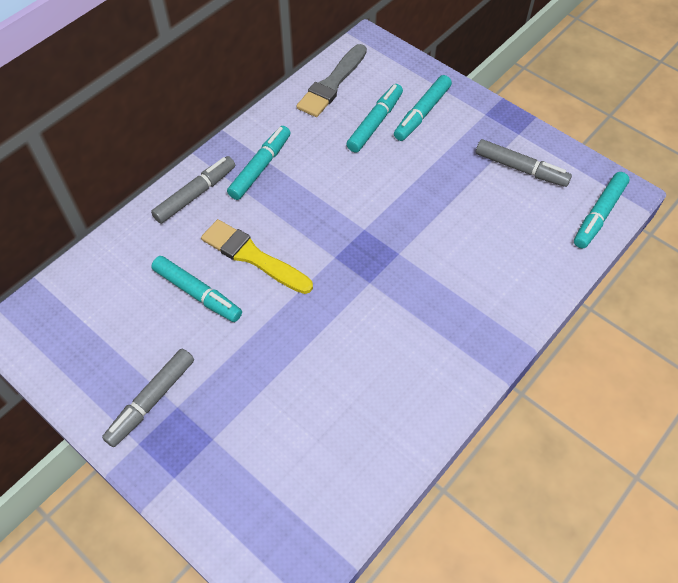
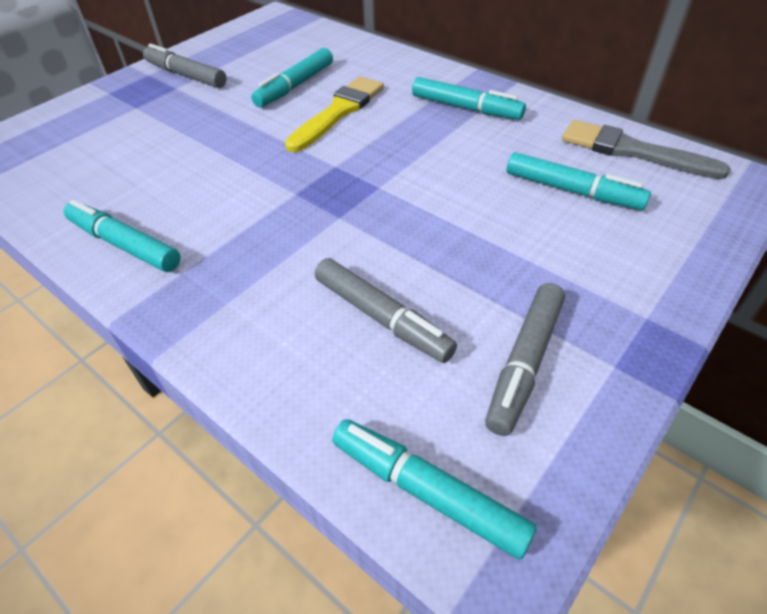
camera: 90 degrees right, 10 degrees down
grey marker [151,156,235,224] -> grey marker moved to [315,258,457,363]
turquoise marker [394,75,452,141] -> turquoise marker moved to [64,200,181,272]

